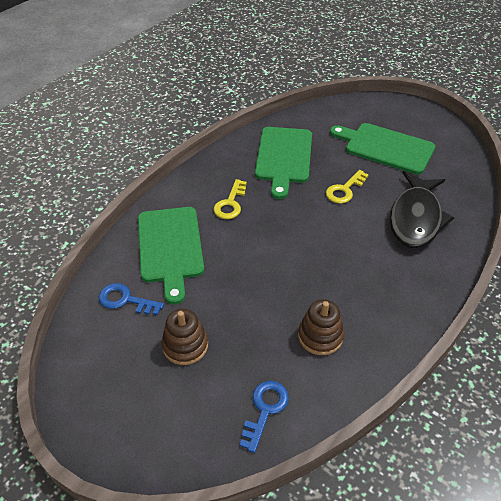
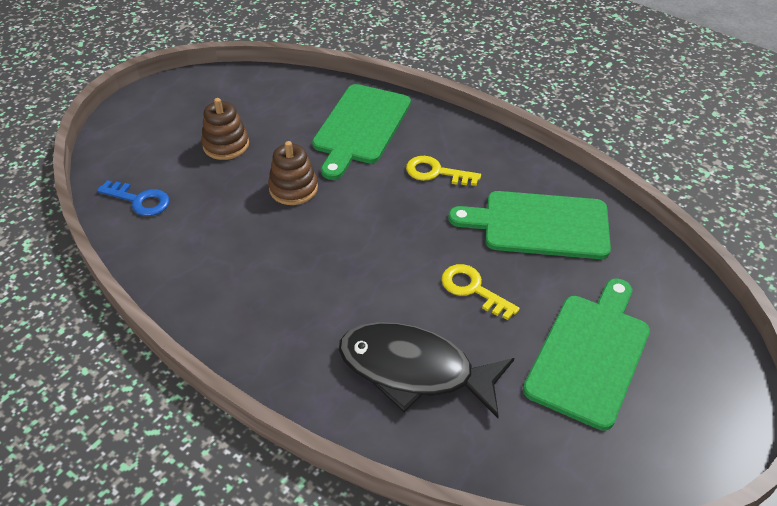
camera: 90 degrees right, 0 degrees up
blue key [99,283,164,315] -> none
green cutting board [138,207,204,305] -> green cutting board turned 60 degrees counterclockwise [312,84,411,180]
brown stacking toy [298,299,344,355] -> brown stacking toy moved to [268,141,318,205]

